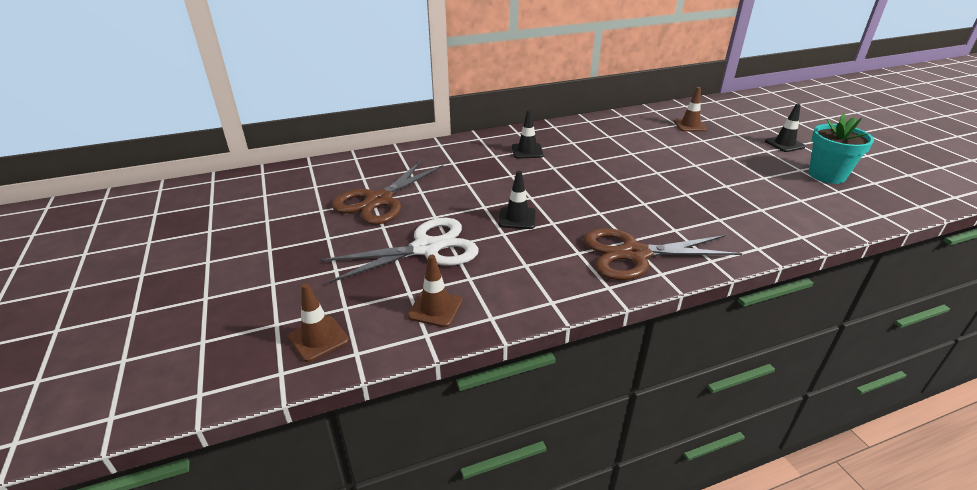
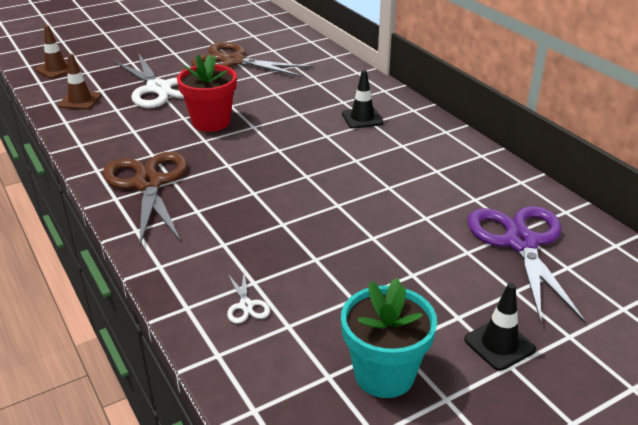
camera: 80 degrees right, 0 degrees up
black traffic cone [498,171,536,229] -> red flower pot [177,55,237,132]
brown traffic cone [674,87,707,131] -> purple scissors [468,206,586,324]
none -> white scissors [227,272,270,324]

